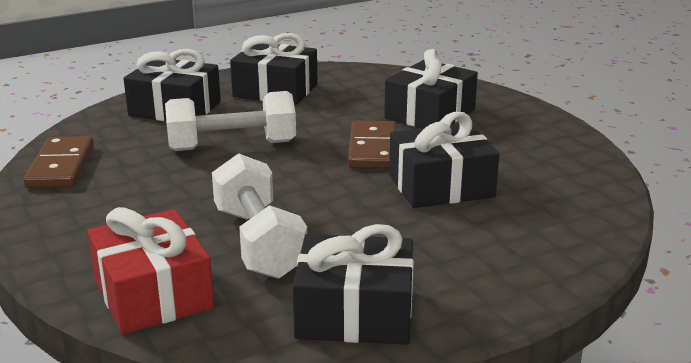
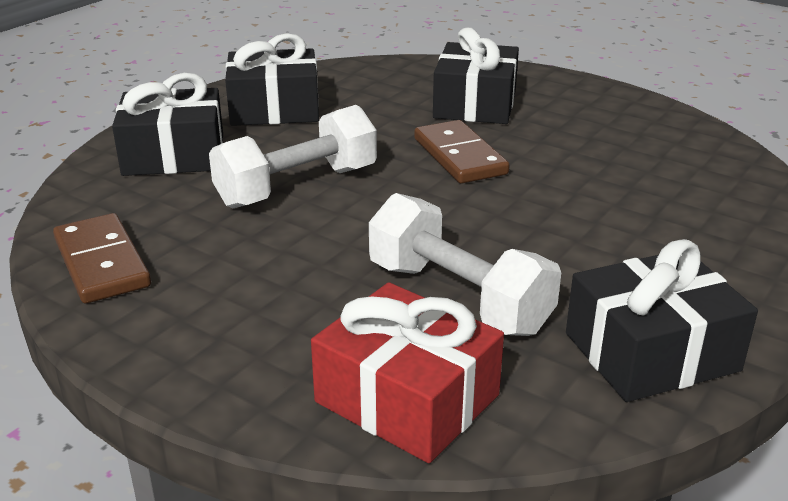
camera: 25 degrees left, 5 degrees up
black gift [389,112,499,208] -> none

